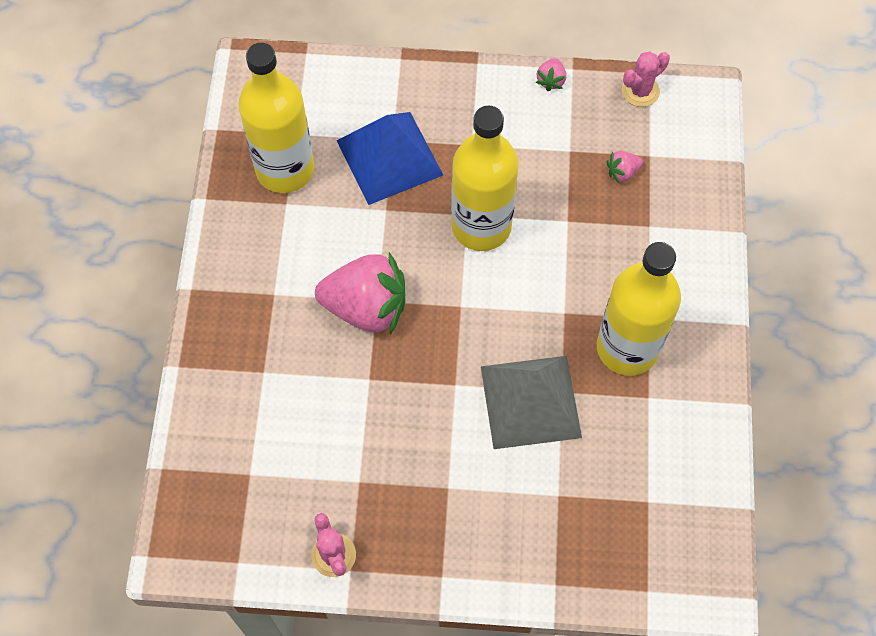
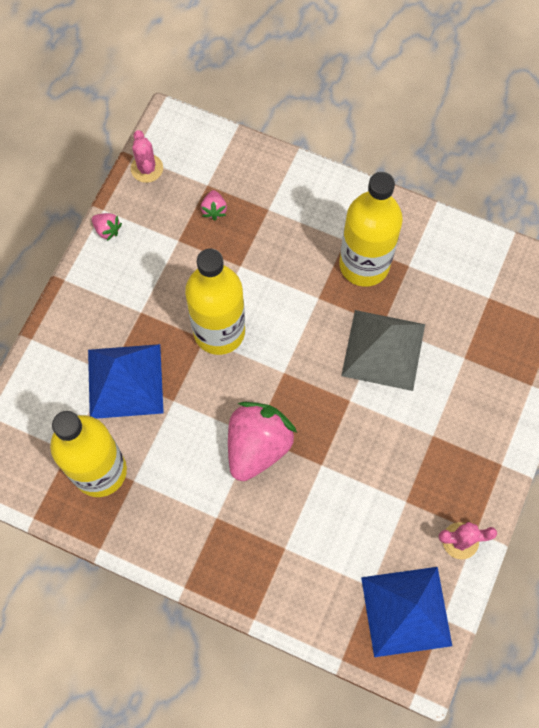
camera: 70 degrees left, 5 degrees up
none -> blue pyramid [361,567,452,657]

